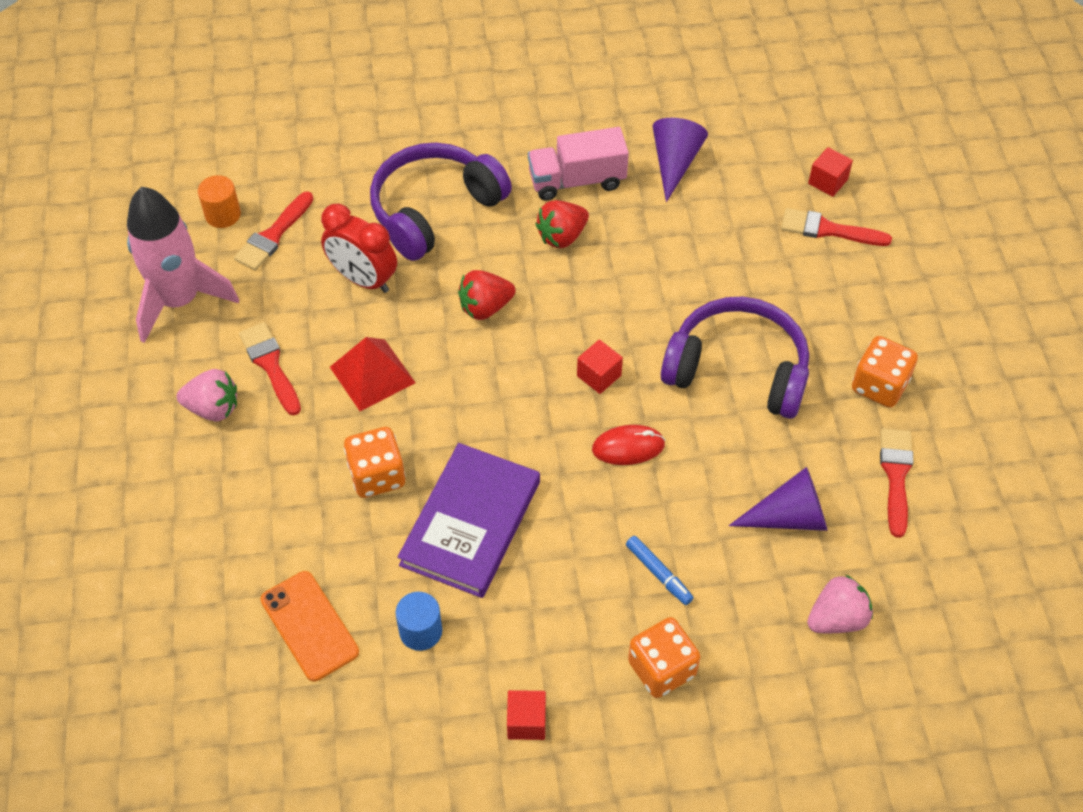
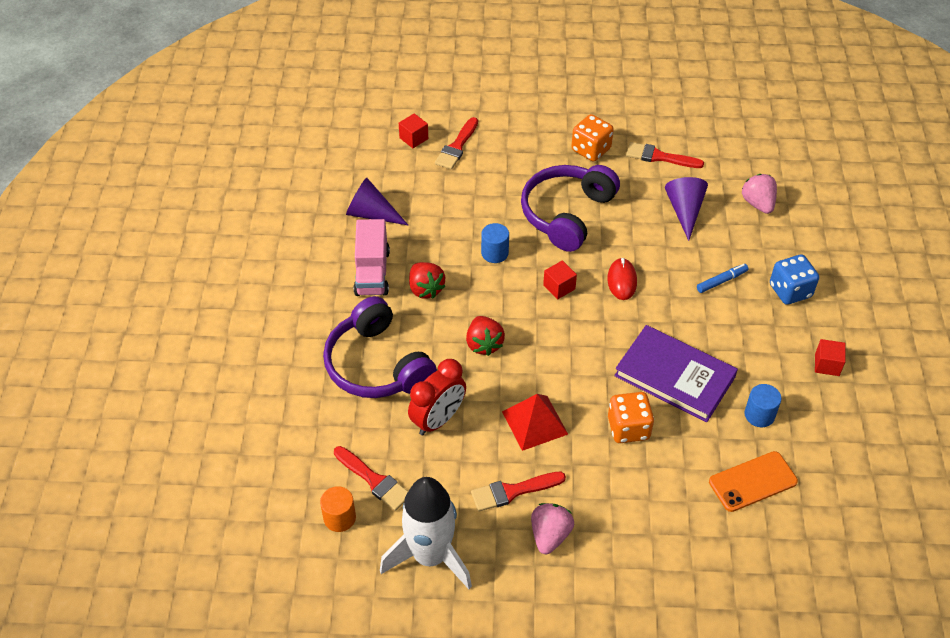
camera: 80 degrees left, 5 degrees down
pink rocket [127,187,239,343] -> white rocket [380,477,472,589]
orange dice [628,617,700,698] -> blue dice [770,254,819,305]
none -> blue cylinder [481,223,509,263]

